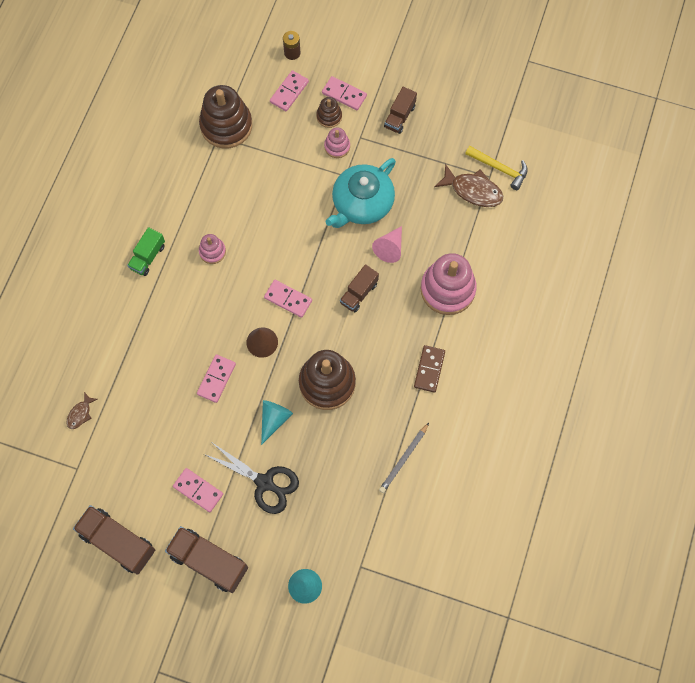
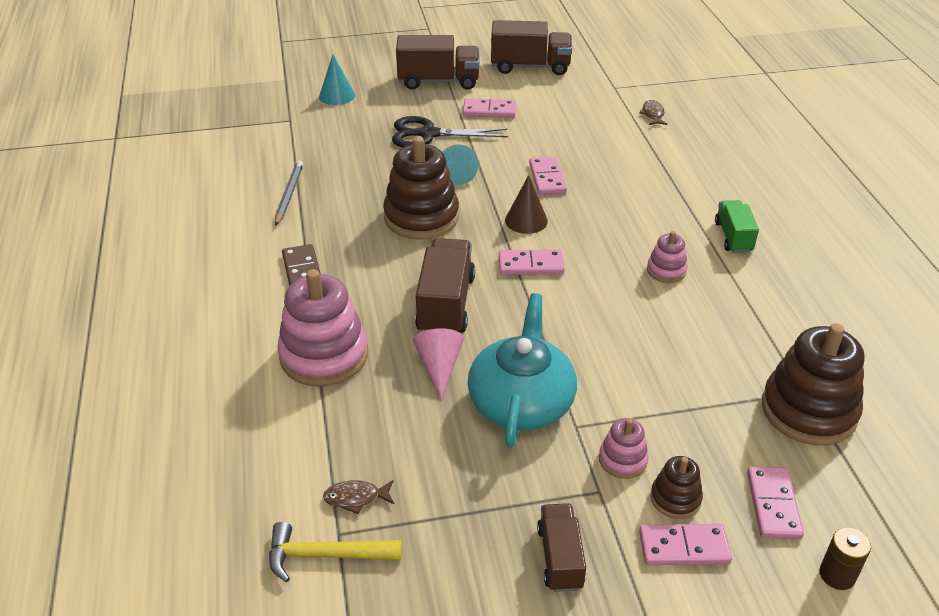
camera: 150 degrees right, 30 degrees down
brown truck [340,264,379,312] -> brown truck [415,238,475,333], size x1.64
brown fish [434,164,503,207] -> brown fish [323,480,394,514], size x0.54

